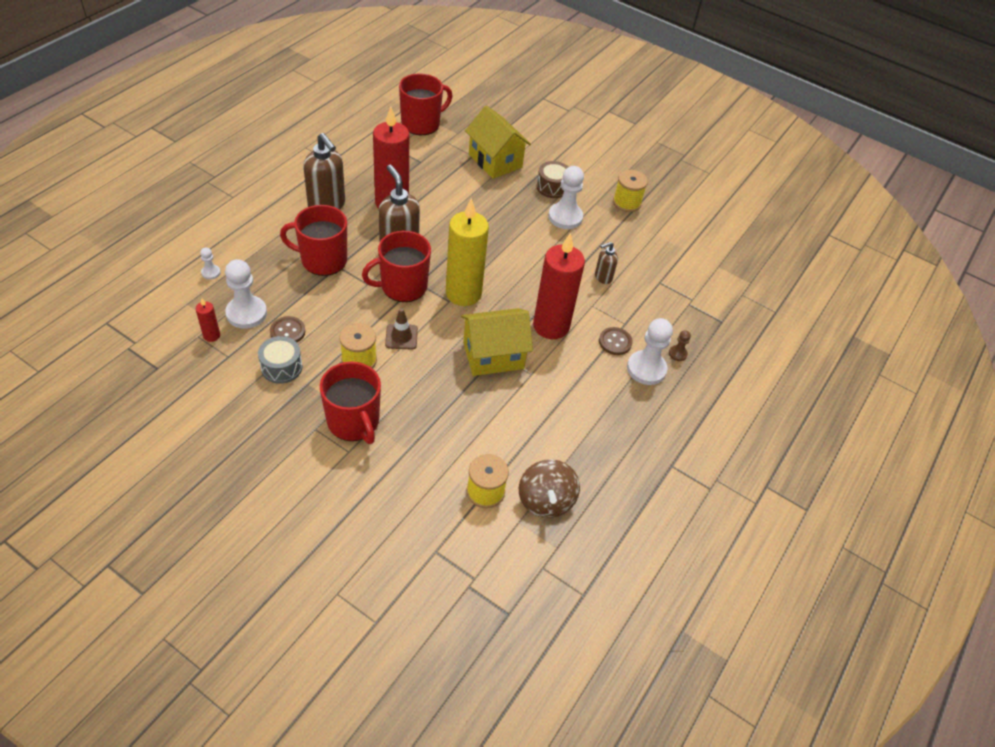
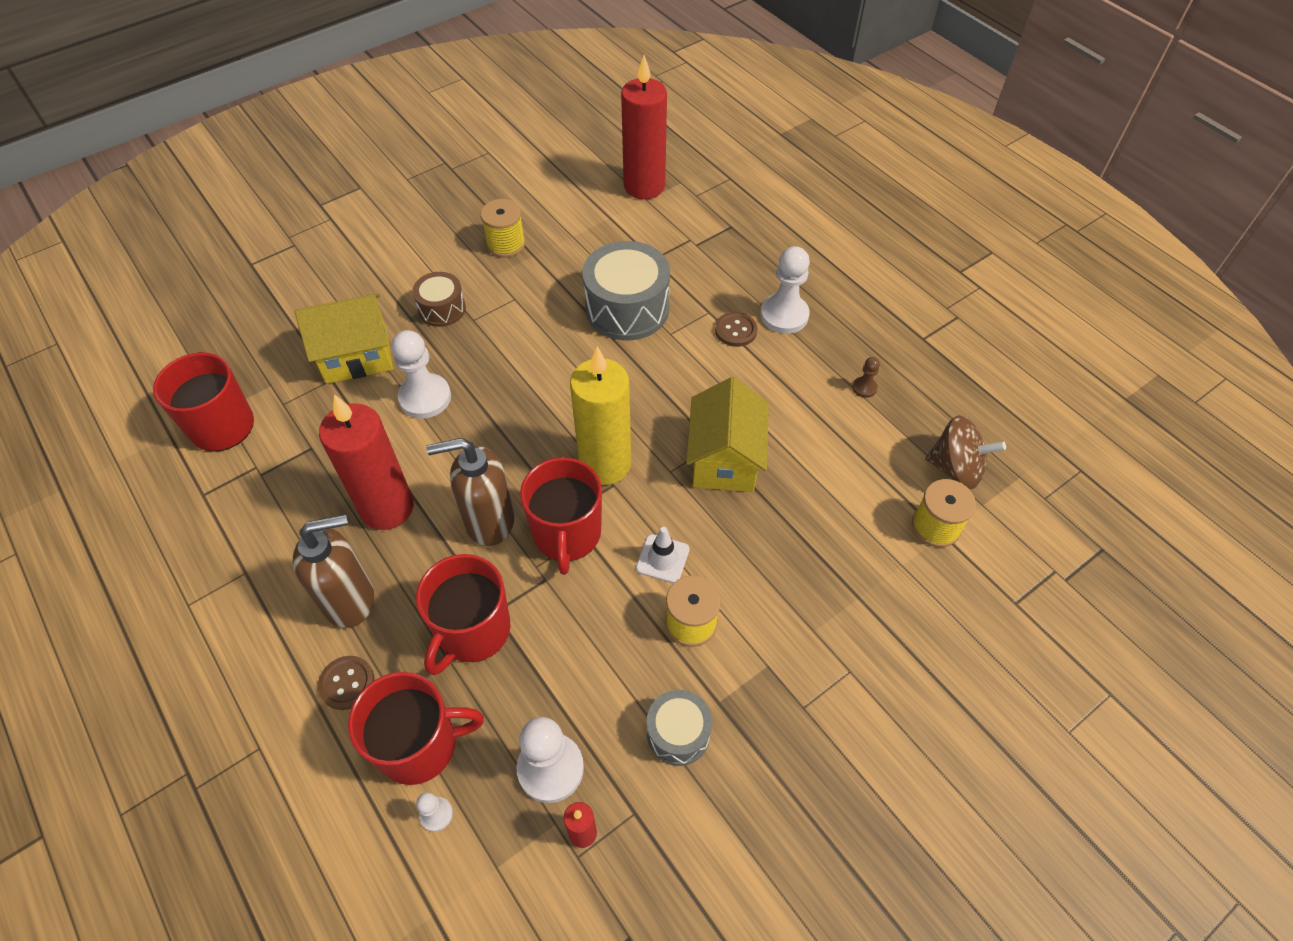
camera: 65 degrees left, 5 degrees up
brown button [270,316,305,342] -> brown button moved to [318,656,375,710]
red mug [320,361,381,444] -> red mug moved to [348,672,484,785]
brown traffic cone [385,308,418,350] -> white traffic cone [636,527,689,583]
red candle [533,233,585,339] -> red candle moved to [621,55,667,199]
white pawn [548,166,584,229] -> white pawn moved to [391,330,451,418]
brown soap dispenser [595,242,618,284] -> grey drum [582,241,670,340]
brown pawn [669,330,691,361] -> brown pawn moved to [852,357,880,398]

